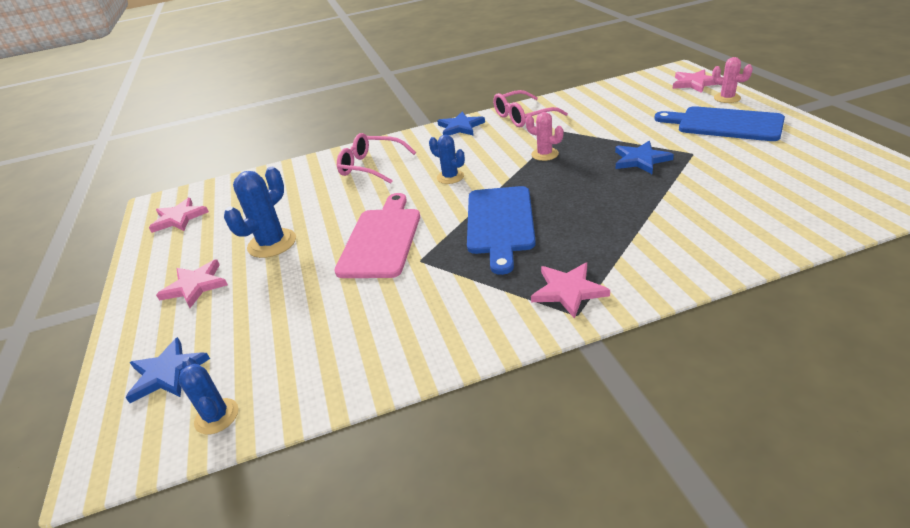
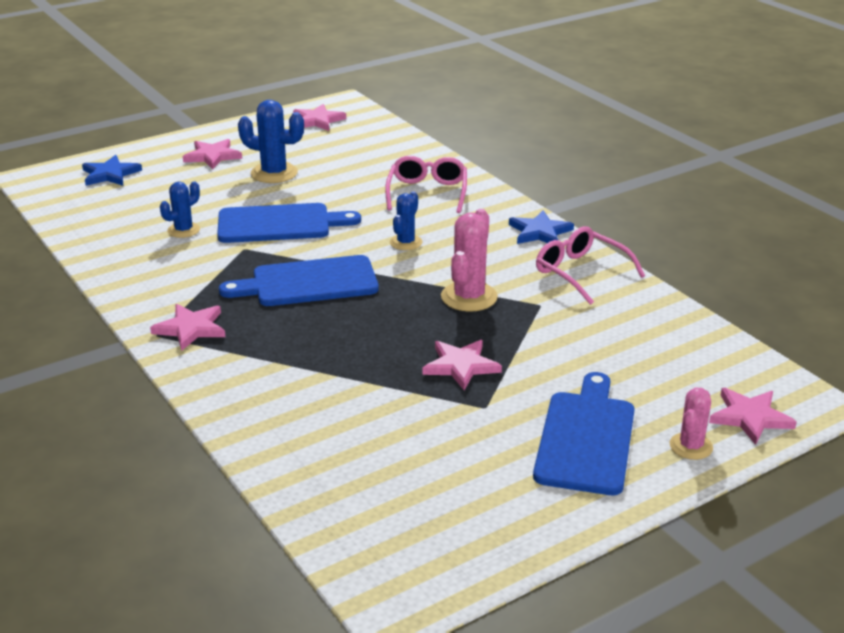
camera: 70 degrees right, 5 degrees down
blue cactus [178,357,238,434] -> blue cactus moved to [160,182,200,238]
pink cutting board [334,193,420,278] -> blue cutting board [217,203,361,243]
pink cactus [525,112,563,161] -> pink cactus [441,209,498,312], size x1.59
blue star [615,141,674,174] -> pink star [422,340,502,390]

